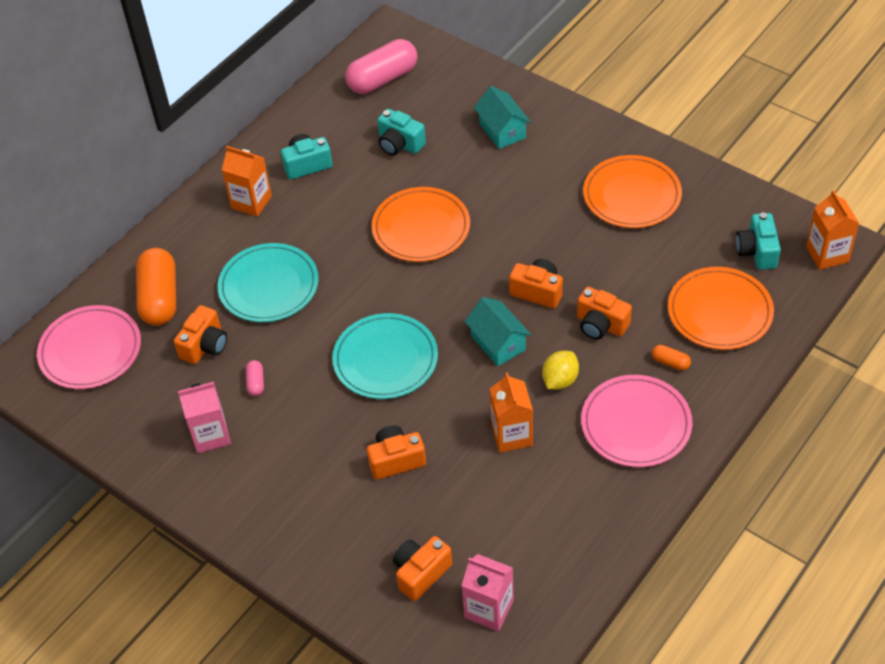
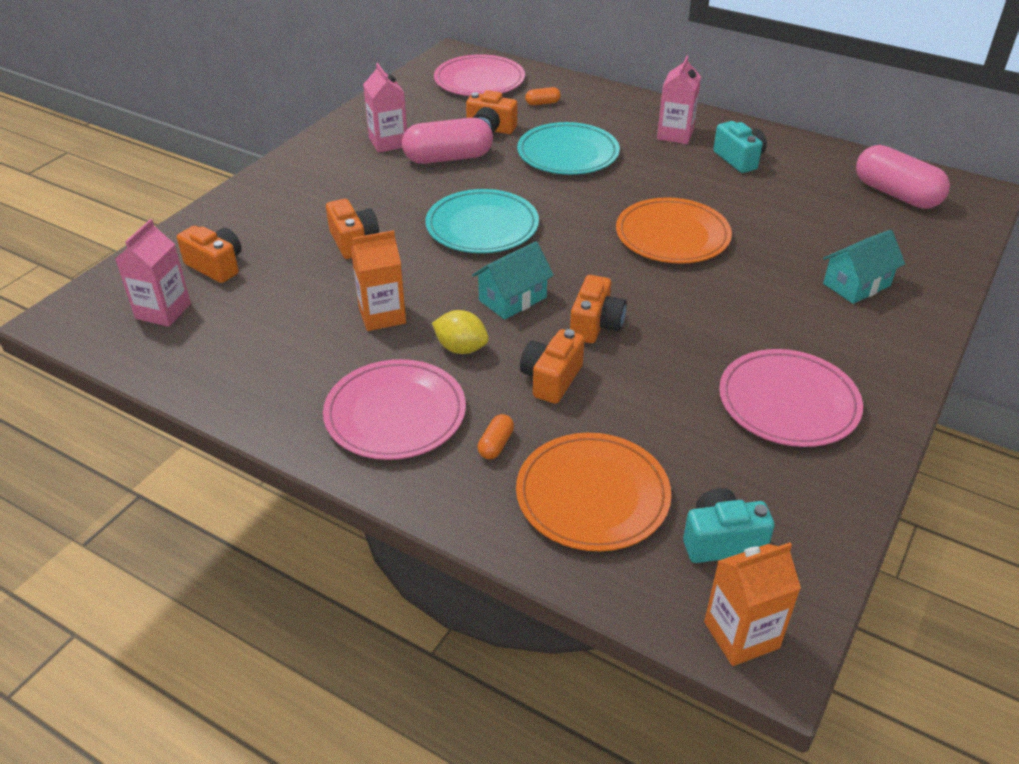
camera: 80 degrees right, 10 degrees down
orange capsule [136,248,176,326] -> orange capsule [525,87,561,105], size x0.43
orange carton [222,146,272,217] -> pink carton [657,56,701,144]
pink capsule [246,360,264,396] -> pink capsule [402,118,493,164], size x2.33
turquoise camera [377,109,426,156] -> none
orange plate [583,155,682,228] -> pink plate [719,349,863,447]

